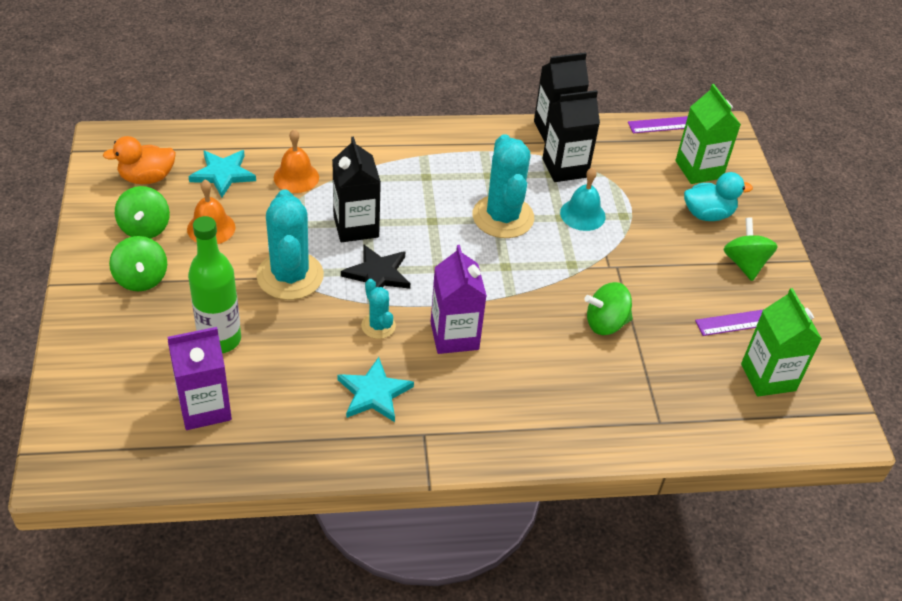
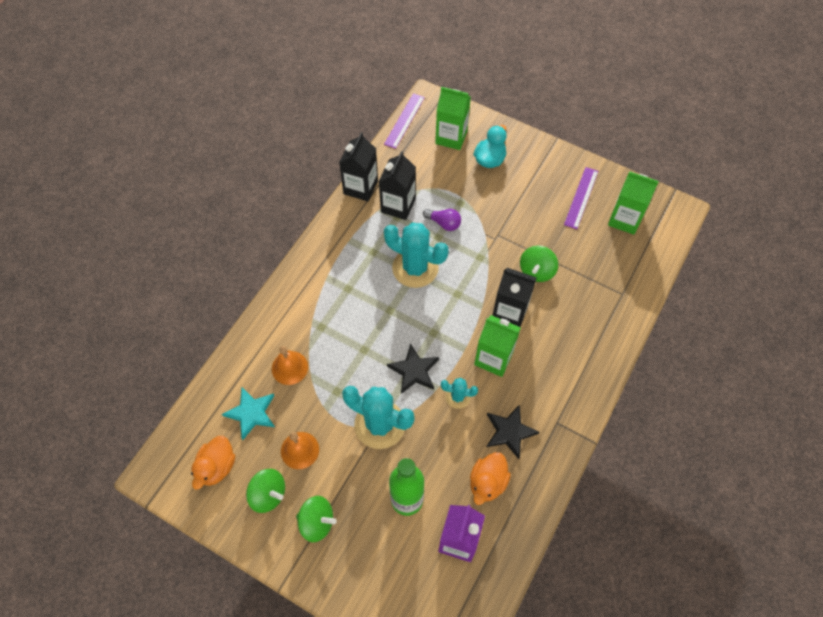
camera: 50 degrees left, 15 degrees up
black carton [332,137,381,242] -> black carton moved to [492,268,537,327]
turquoise star [337,357,414,422] -> black star [486,405,539,459]
purple carton [431,245,487,354] -> green carton [474,315,521,377]
turquoise bell [560,168,606,231] -> purple light bulb [423,209,461,231]
green spinning top [724,217,778,281] -> none
none -> orange duck [470,452,511,505]

